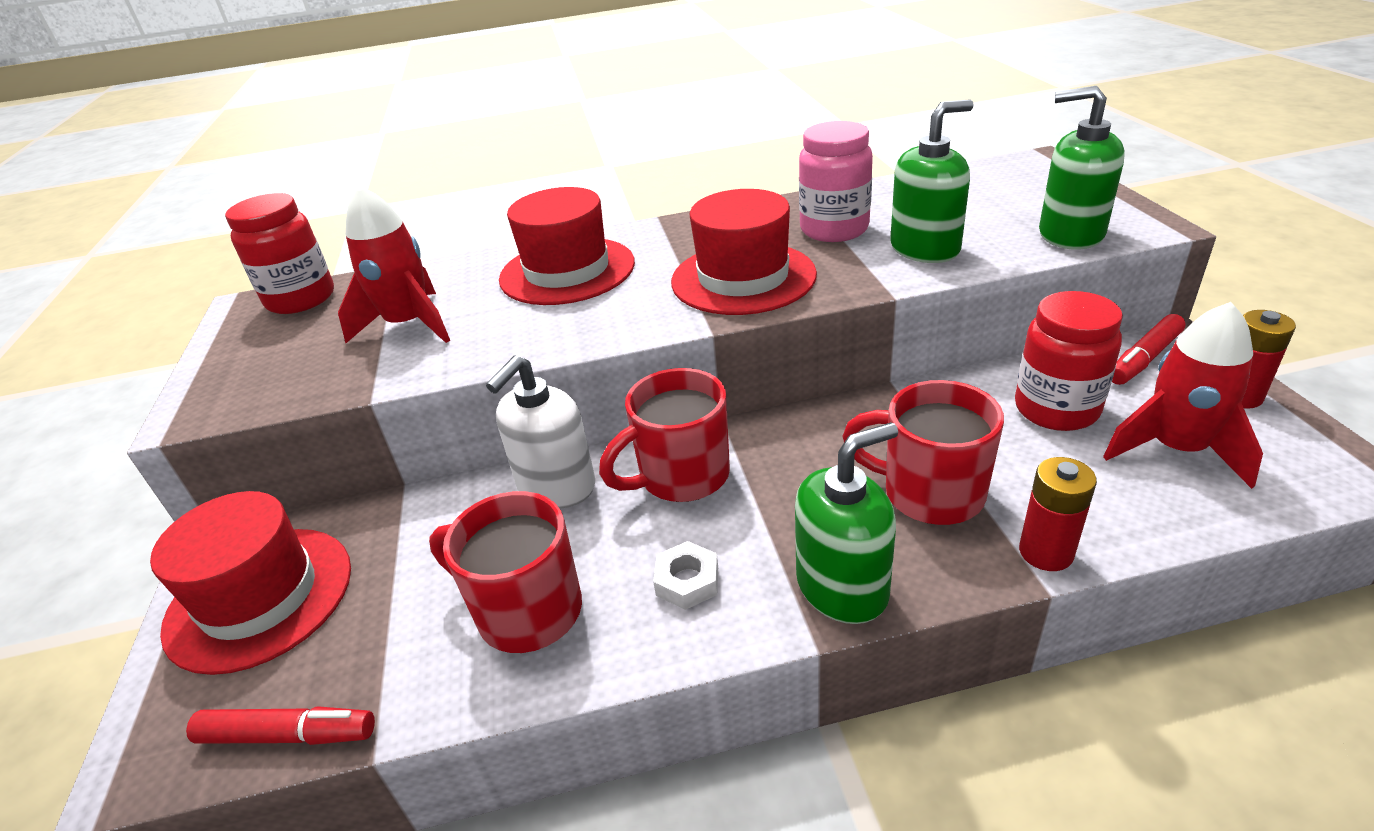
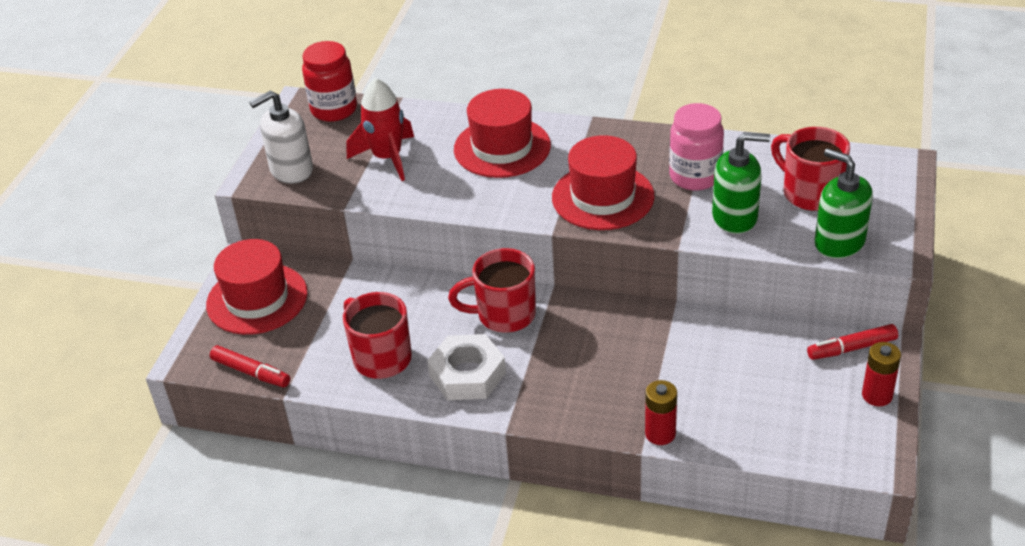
camera: 25 degrees right, 5 degrees up
white soap dispenser [486,355,595,509] -> white soap dispenser moved to [249,91,313,184]
white nut [653,541,718,610] -> white nut [427,334,506,400], size x1.89
green soap dispenser [795,422,898,624] -> none
red mug [842,380,1004,525] -> red mug moved to [771,127,850,211]
red jar [1015,291,1123,431] -> none
red rocket [1103,302,1263,489] -> none

